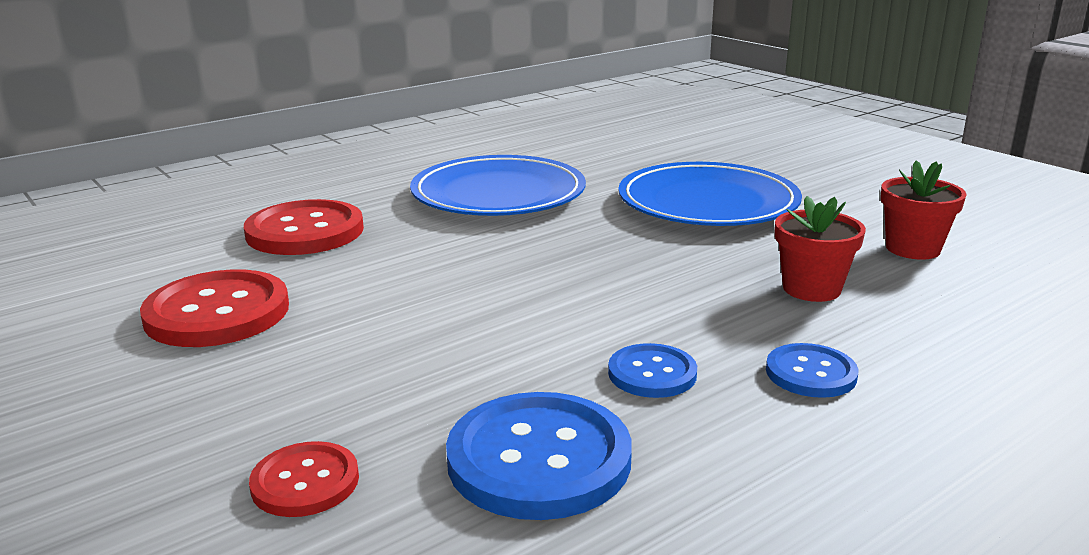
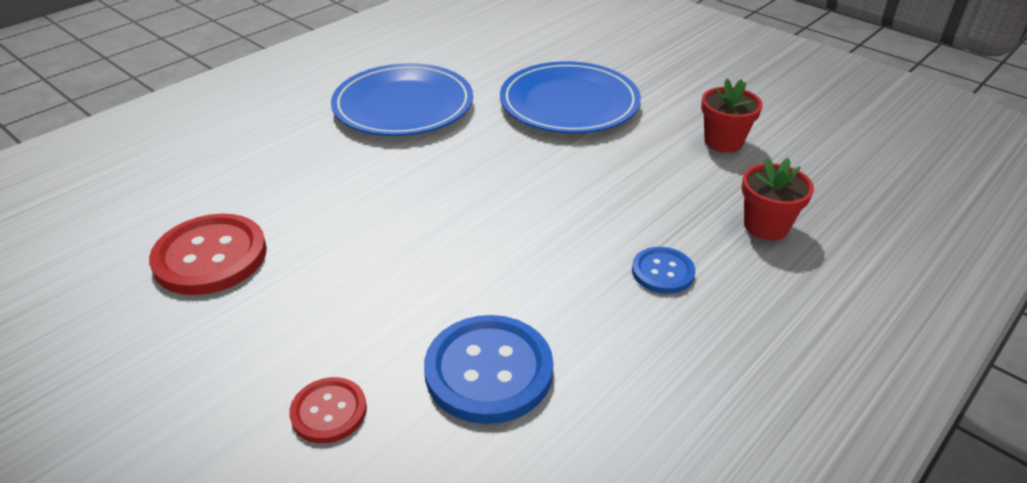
camera: 10 degrees left, 15 degrees up
red button [244,199,364,255] -> none
blue button [608,343,697,398] -> none
red flower pot [775,196,866,302] -> red flower pot moved to [742,157,814,240]

